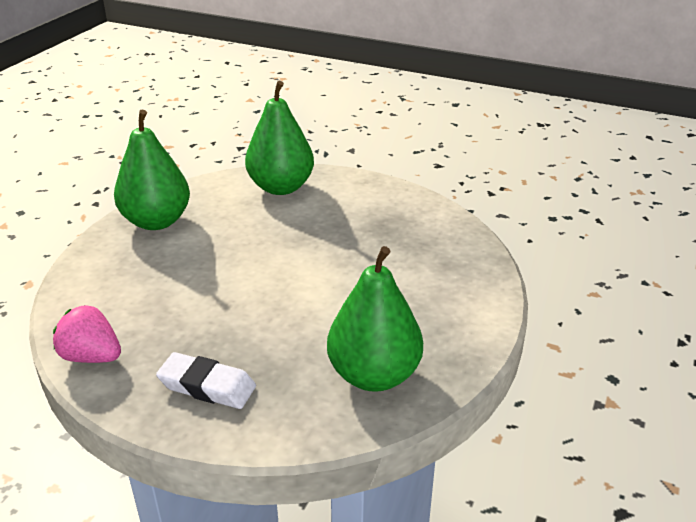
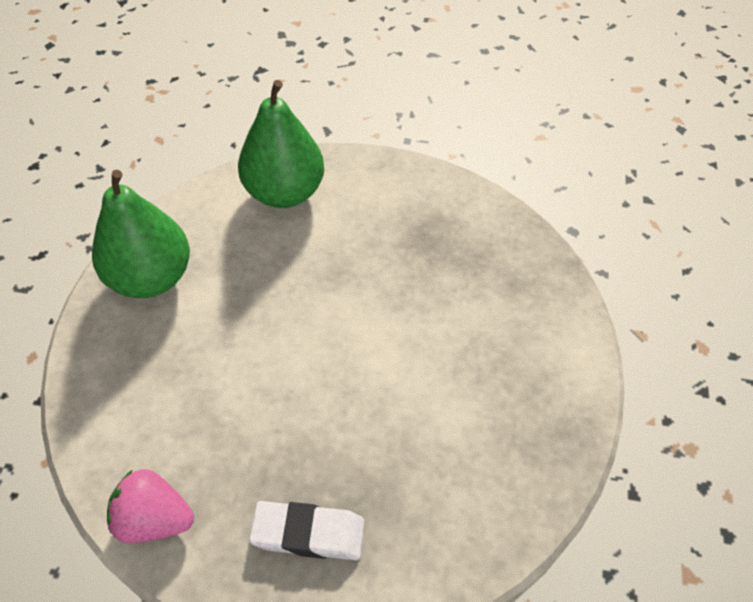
camera: 15 degrees left, 20 degrees up
green pear [327,246,423,392] -> none

